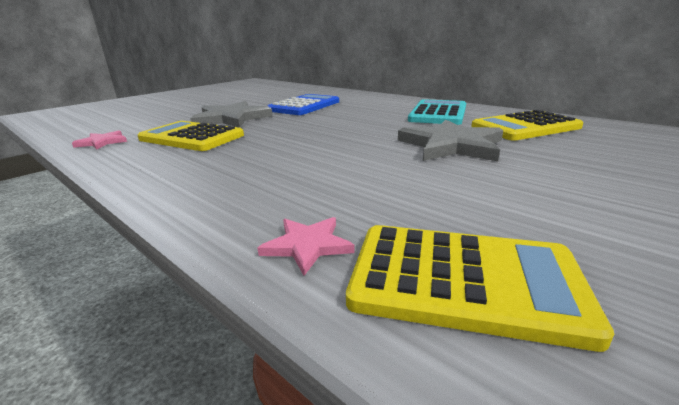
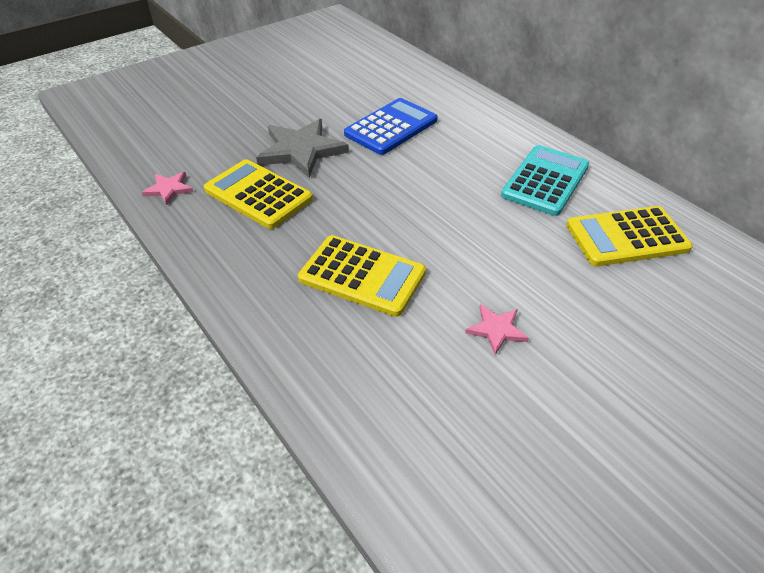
camera: 10 degrees right, 20 degrees up
pink star [258,217,355,276] -> pink star moved to [465,304,529,355]
yellow calculator [346,225,614,352] -> yellow calculator moved to [298,235,426,317]
grey star [398,119,503,161] -> none

